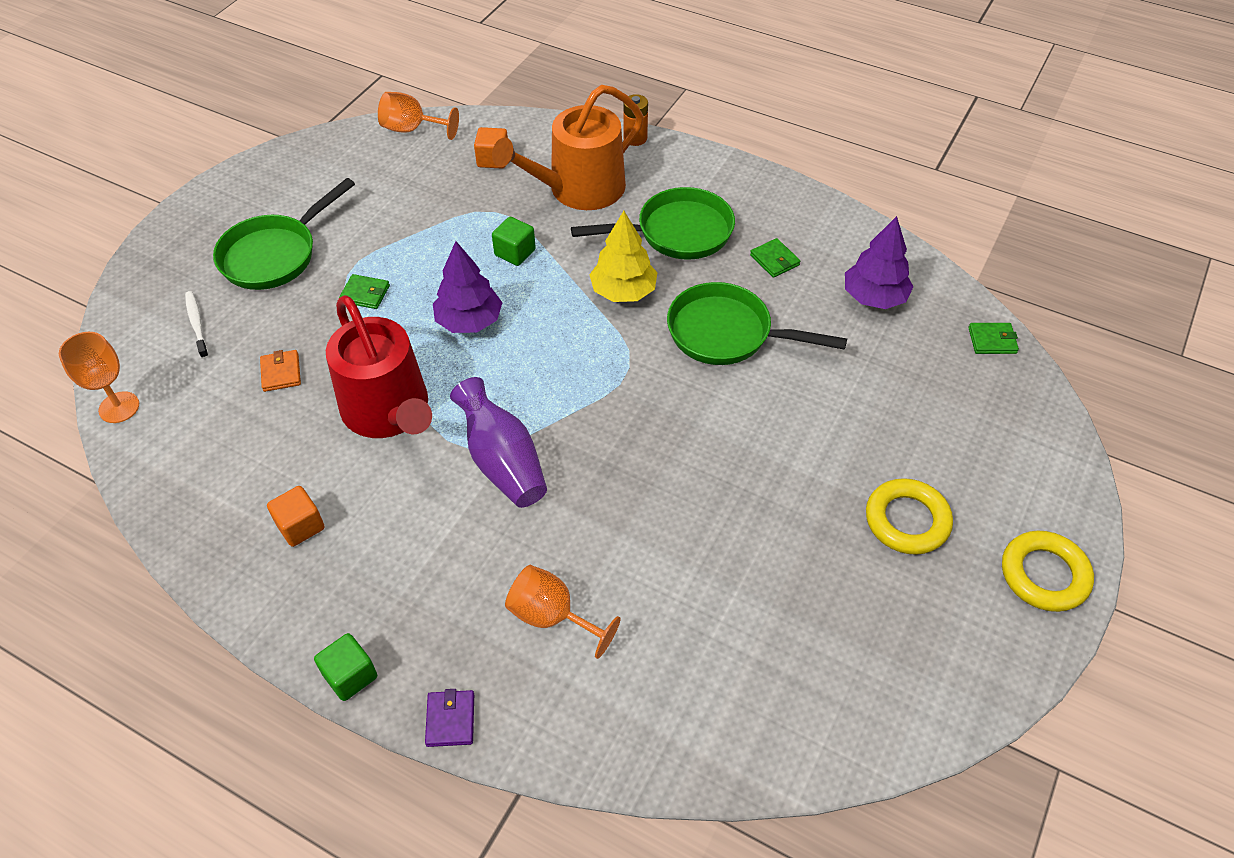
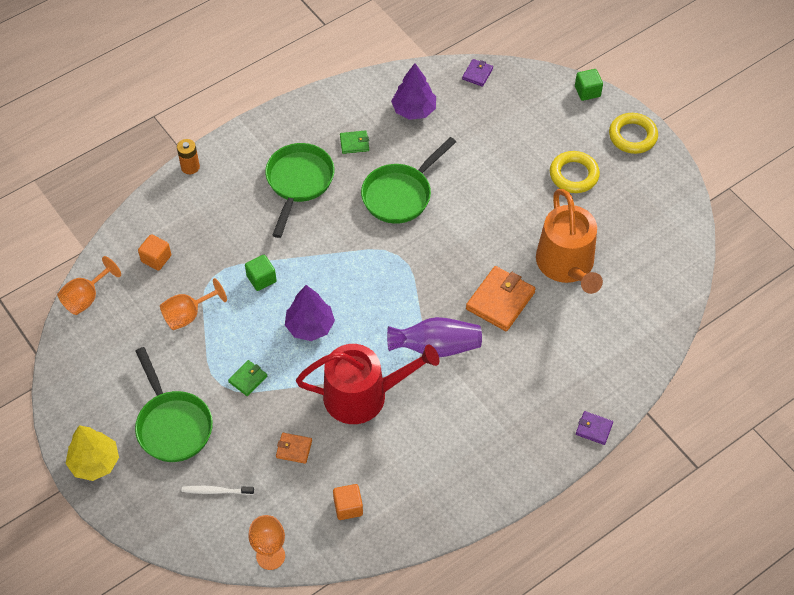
camera: 65 degrees left, 5 degrees up
orange cube [267,486,325,547] -> orange cube moved to [333,484,363,520]
green cube [314,633,377,701] -> green cube moved to [575,69,603,101]
orange watering can [492,85,643,210] -> orange watering can moved to [536,189,603,294]
orange goblet [505,565,621,659] -> orange goblet moved to [160,278,227,330]
yellow tree [589,211,658,302] -> yellow tree moved to [65,425,119,481]
green wallet [968,323,1019,354] -> purple wallet [462,59,493,87]
none -> orange wallet [466,266,536,331]

